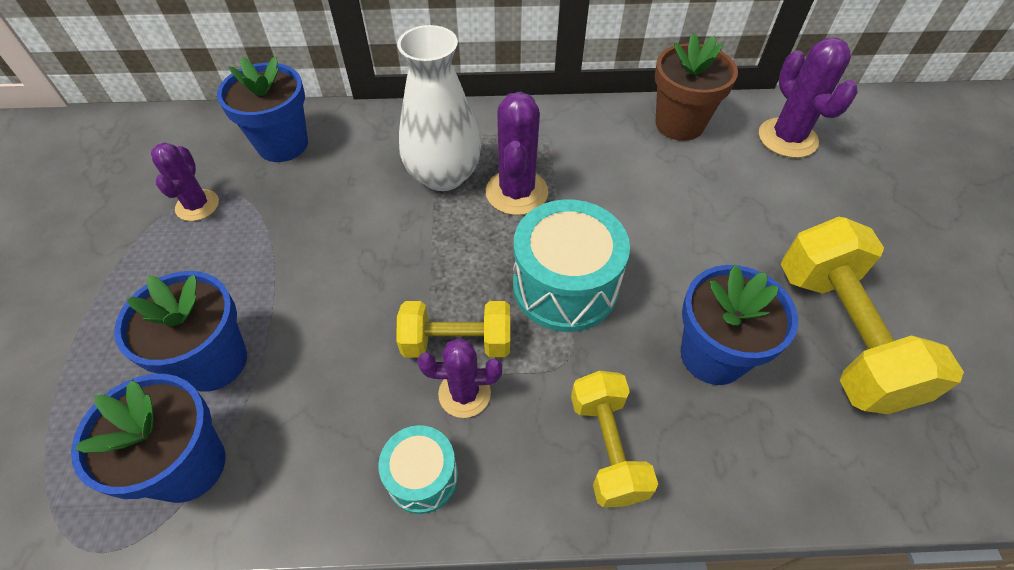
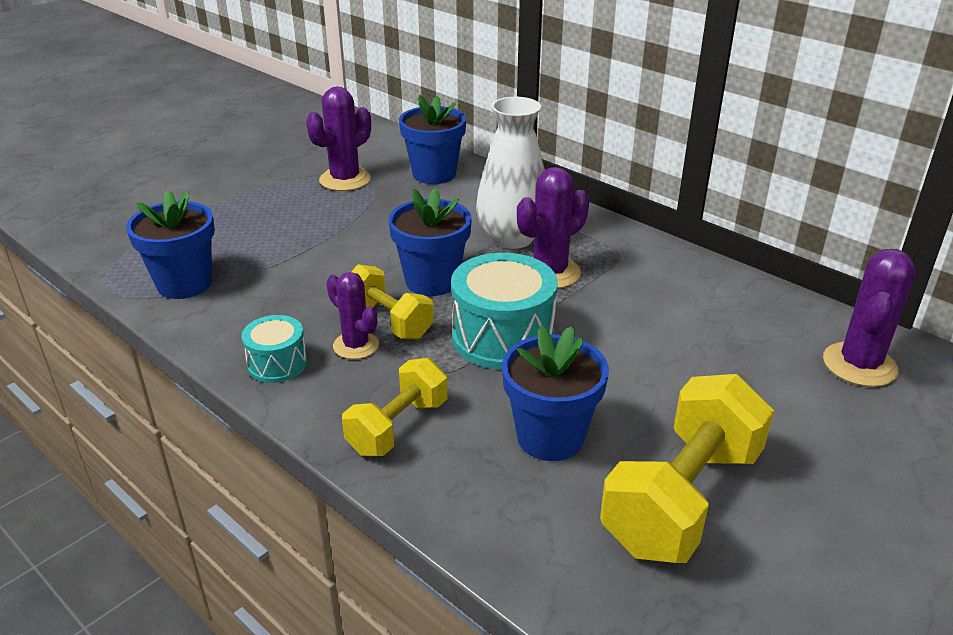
camera: 45 degrees right, 20 degrees down
blue flower pot [114,271,247,392] -> blue flower pot moved to [388,188,472,296]
purple cactus [151,142,219,221] -> purple cactus [306,86,371,191], size x1.51
brown flower pot [655,33,738,141] -> none

